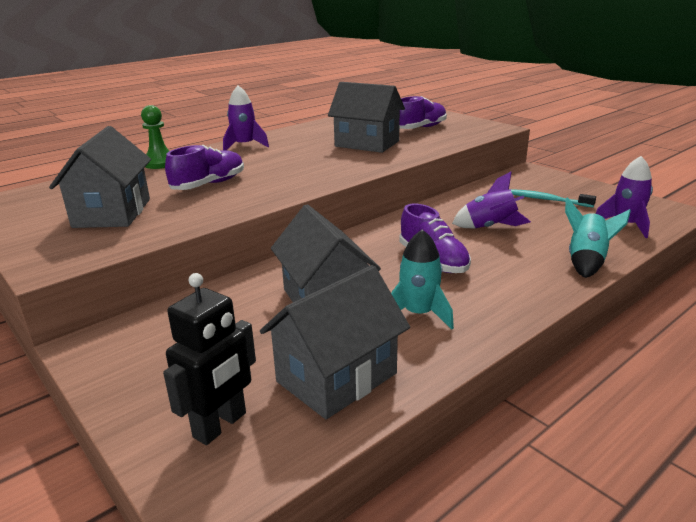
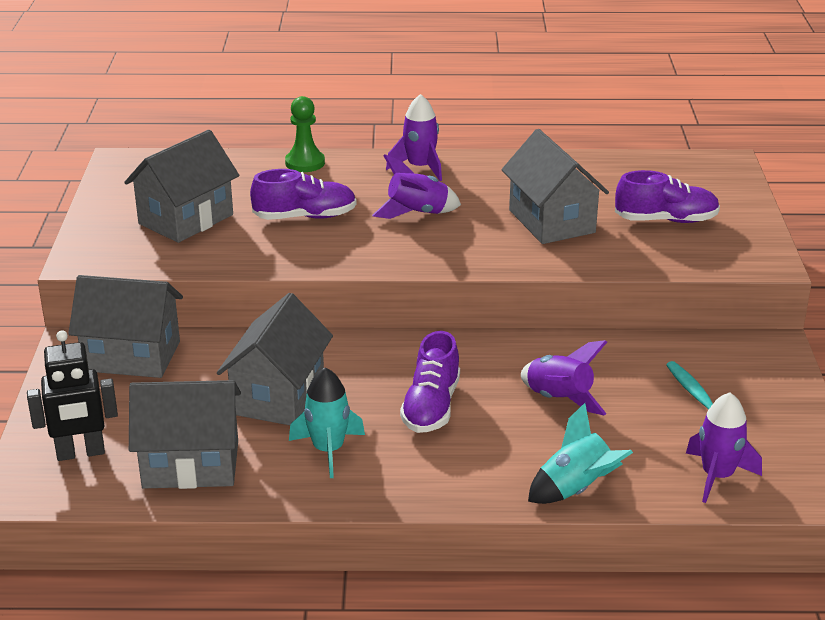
camera: 40 degrees right, 5 degrees up
none -> grey house [68,275,183,378]
none -> purple rocket [372,154,461,219]

